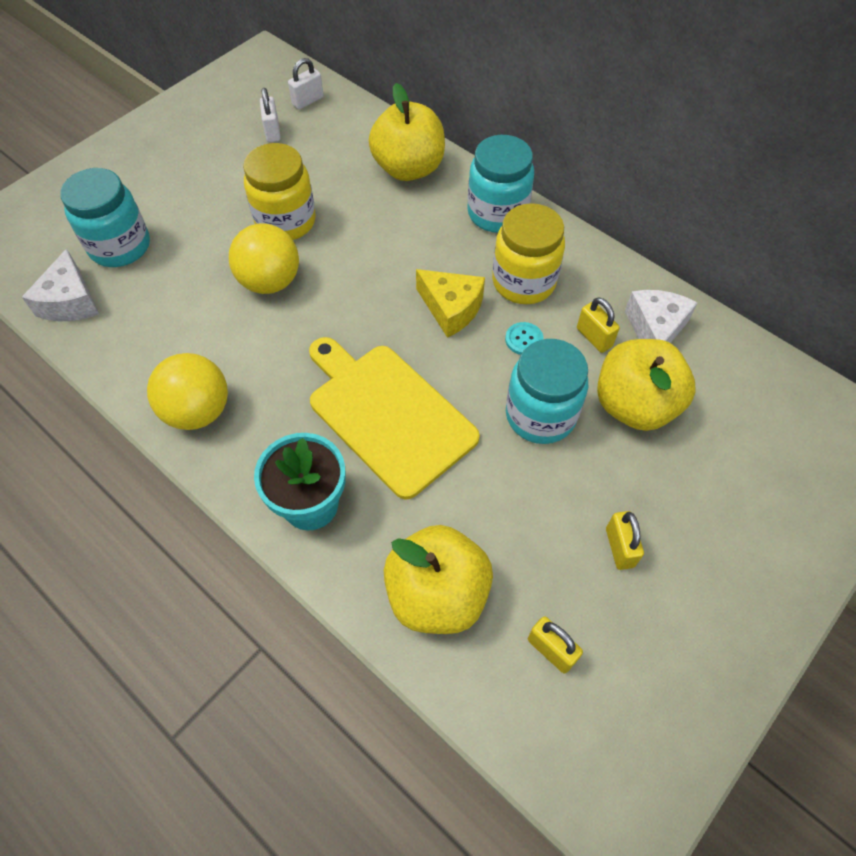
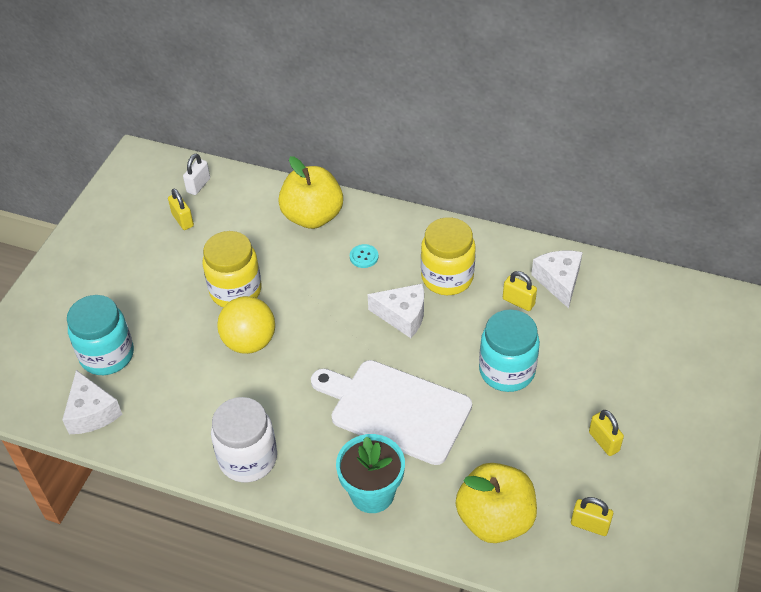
camera: 20 degrees left, 10 degrees down
yellow ball [147,353,228,430] -> white jar [211,397,277,482]
white padlock [260,88,281,142] -> yellow padlock [168,188,194,230]
yellow cutting board [309,337,480,500] -> white cutting board [311,360,472,465]
yellow cheese [416,269,485,338] -> white cheese [367,284,424,338]
turquoise jar [467,135,534,233] -> none
turquoise button [505,322,544,355] -> turquoise button moved to [350,244,379,268]
yellow apple [597,339,696,431] -> none

